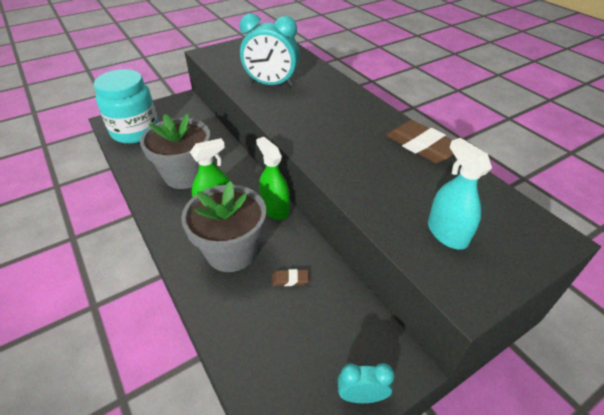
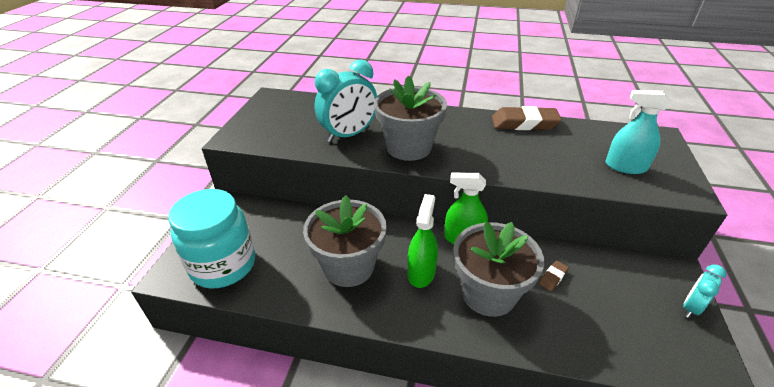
camera: 45 degrees left, 5 degrees down
none -> grey flower pot [374,75,447,161]

